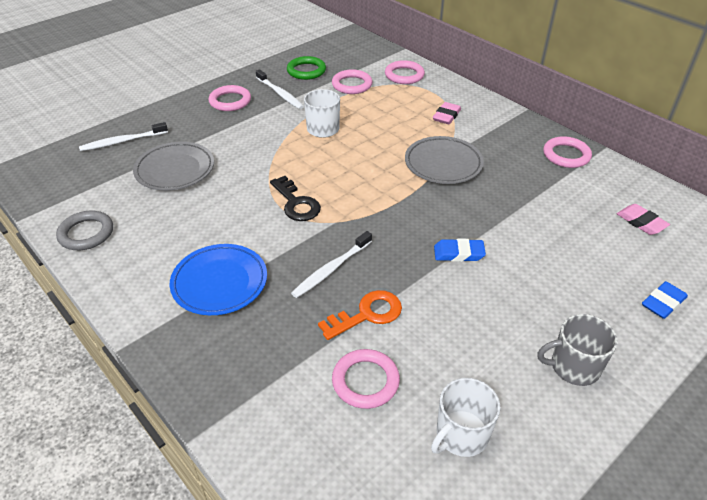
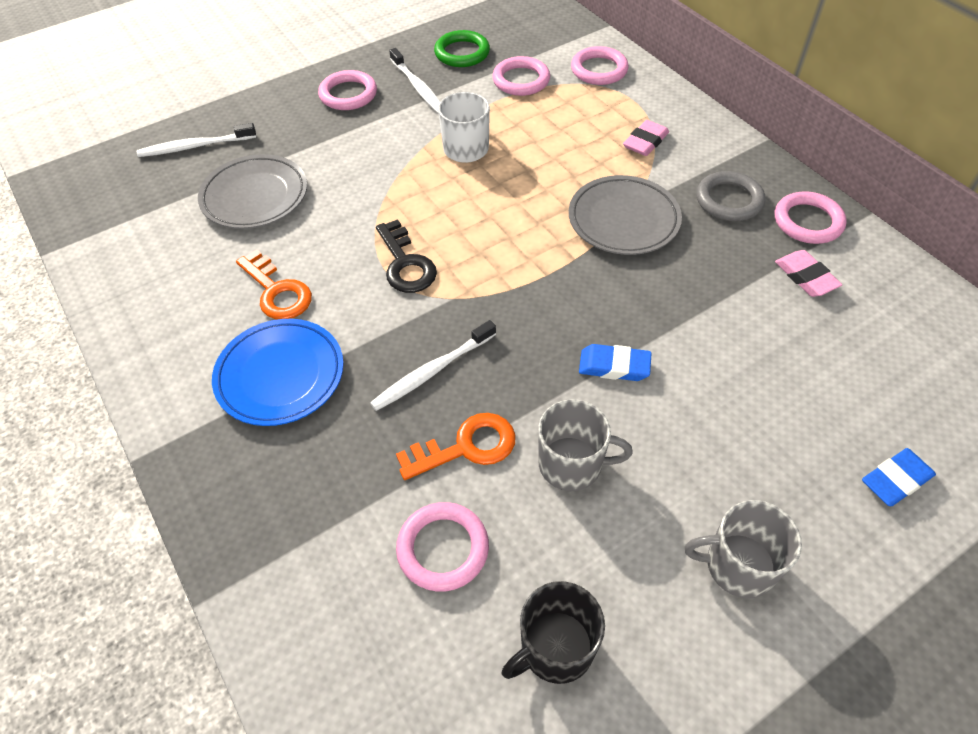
camera: 10 degrees right, 10 degrees up
grey ring [56,211,113,250] -> grey ring moved to [696,171,765,221]
white mug [431,378,501,457] -> black mug [502,581,605,684]
pink eraser [617,204,670,235] -> pink eraser moved to [775,250,842,297]
none -> orange key [236,249,312,320]
none -> grey mug [538,399,633,491]

